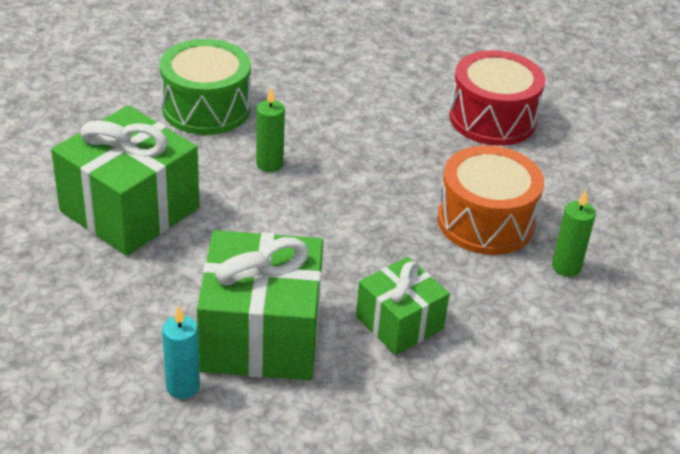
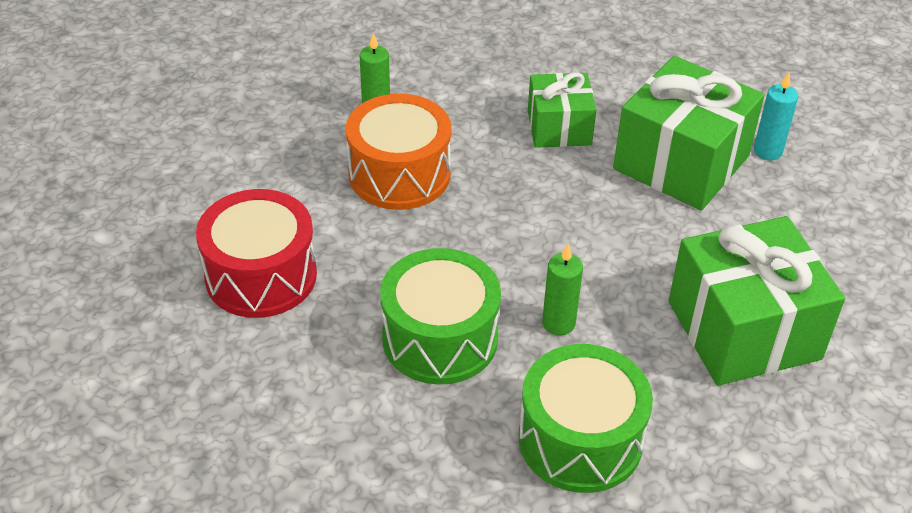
camera: 145 degrees left, 5 degrees up
none -> green drum [380,248,501,385]

